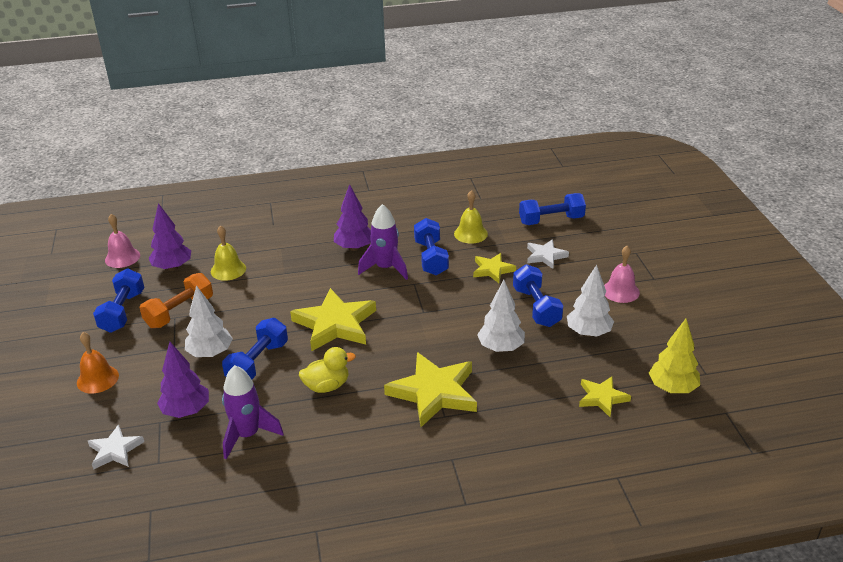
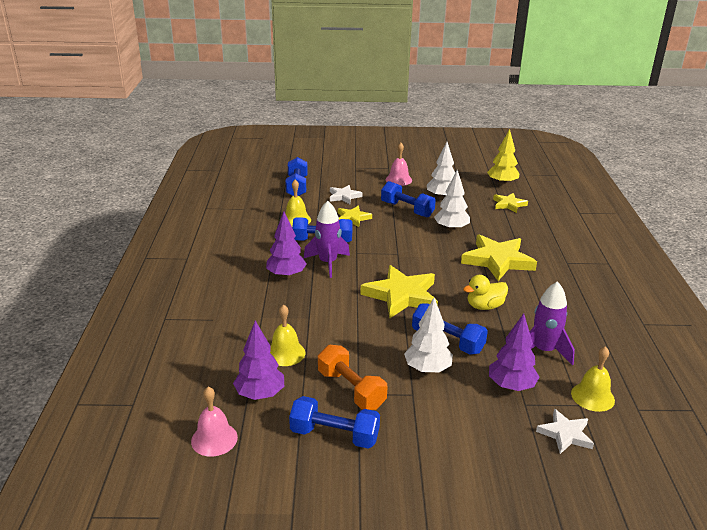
camera: 80 degrees left, 5 degrees down
orange bell [77,332,119,394] -> none
yellow duck [299,347,356,393] -> yellow duck turned 105 degrees counterclockwise [463,275,508,310]
blue dumbbell [513,264,563,327] -> blue dumbbell turned 45 degrees clockwise [381,181,436,217]
none -> yellow bell [571,346,615,412]

